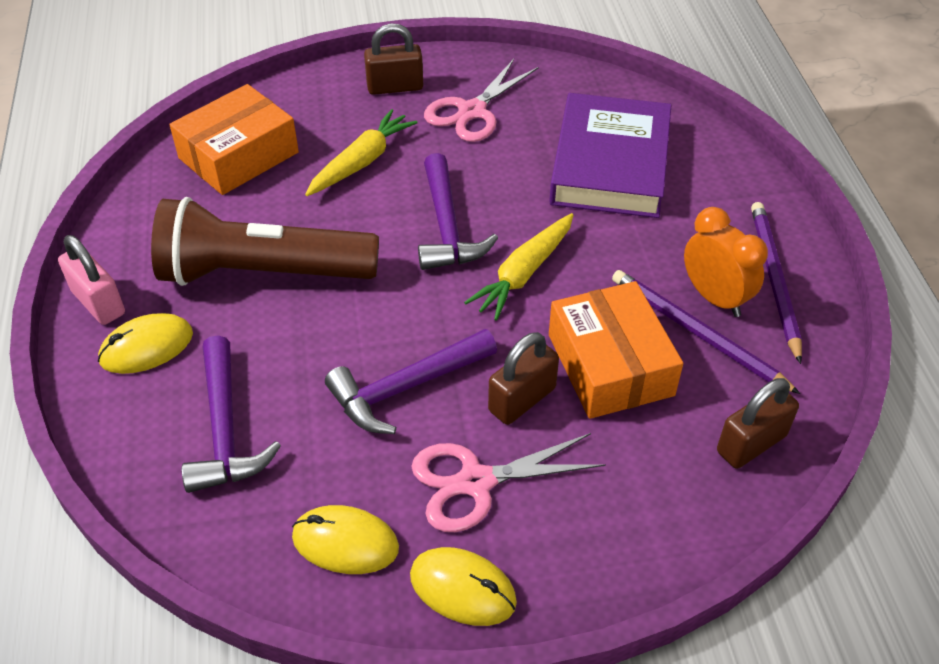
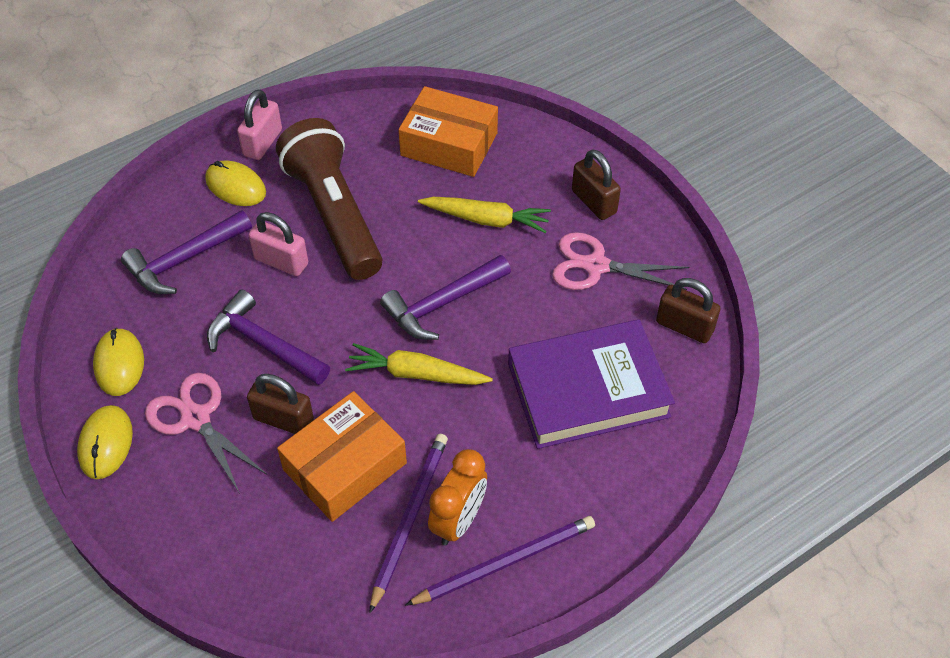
camera: 65 degrees right, 5 degrees up
brown padlock [717,378,799,469] -> brown padlock moved to [656,278,720,343]
none -> pink padlock [248,212,308,276]

